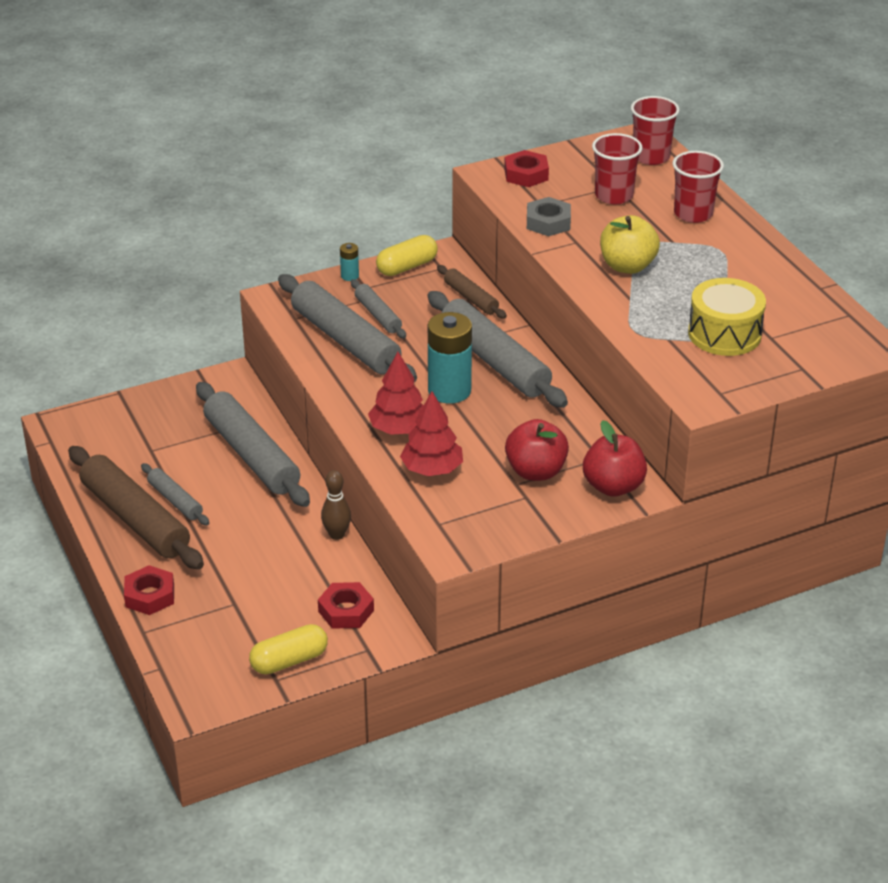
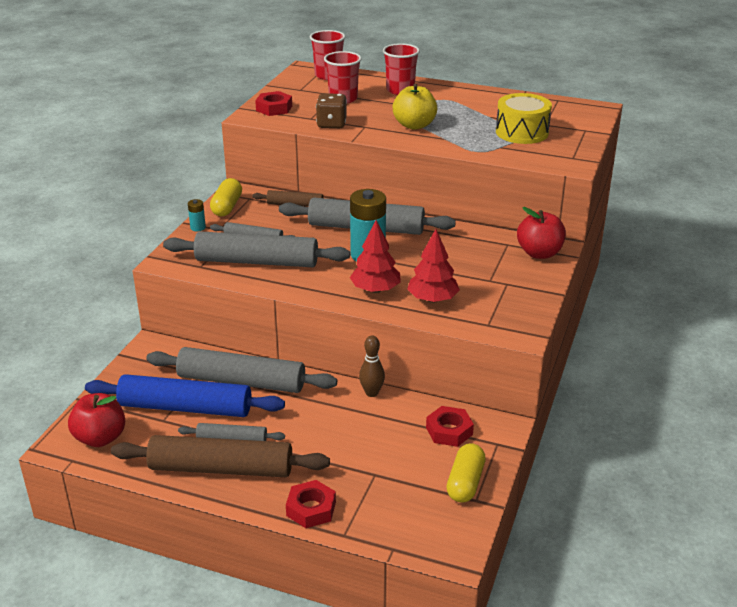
camera: 45 degrees left, 5 degrees down
red apple [505,419,569,481] -> red apple moved to [68,393,125,447]
grey nut [527,197,571,236] -> brown dice [316,93,347,128]
none -> blue rolling pin [85,374,285,417]

